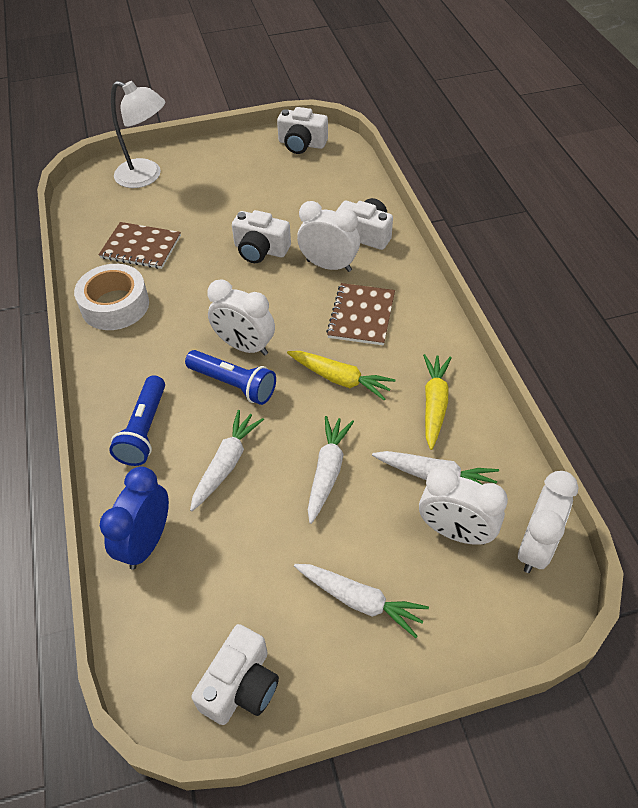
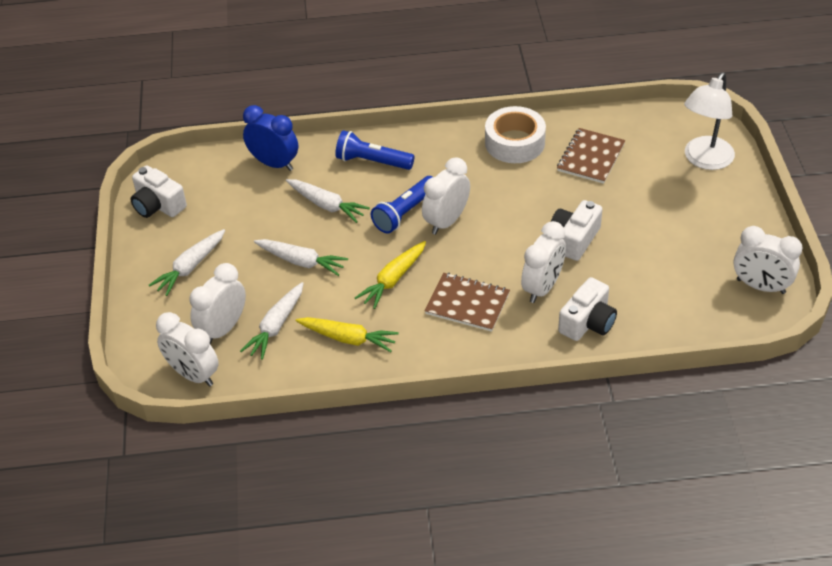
camera: 100 degrees right, 5 degrees down
white camera [277,107,328,154] -> white clock [733,226,803,294]

